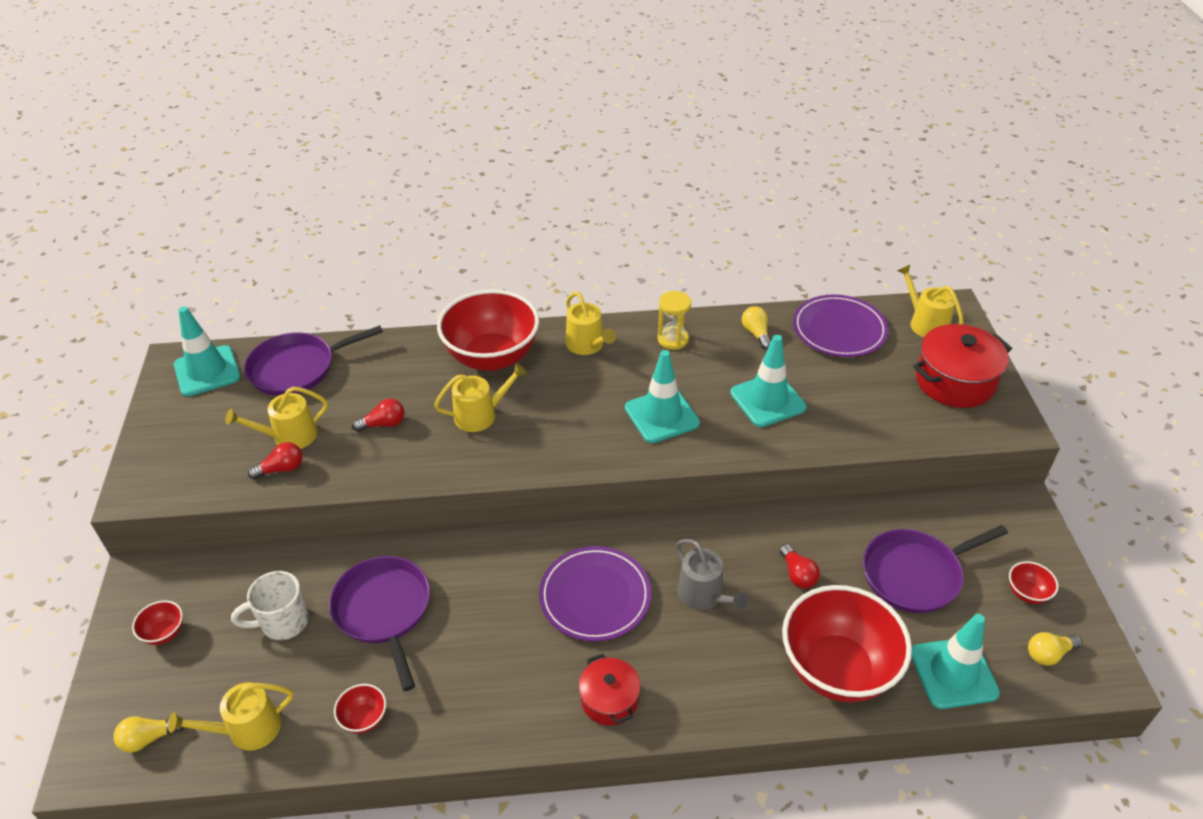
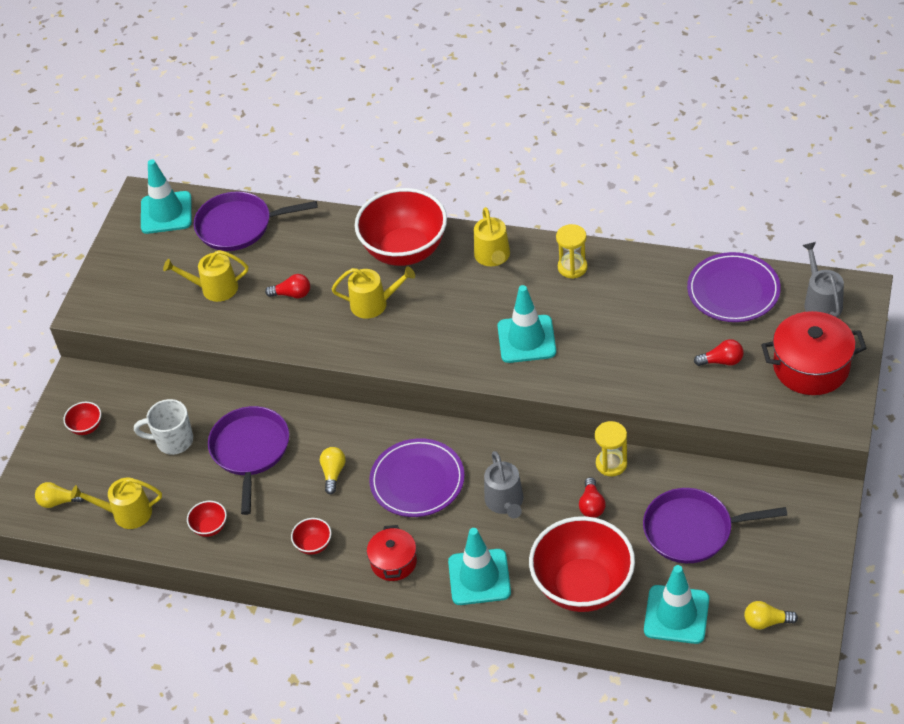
camera: 25 degrees right, 5 degrees up
red light bulb [248,442,303,480] -> red light bulb moved to [694,339,744,366]
turquoise traffic cone [730,335,806,427] -> turquoise traffic cone moved to [448,528,511,605]
yellow light bulb [742,306,771,349] -> yellow light bulb moved to [320,447,346,494]
yellow watering can [897,265,964,337] -> grey watering can [802,242,844,317]
red bowl [1009,561,1059,604] -> red bowl moved to [291,518,331,555]
none -> yellow hourglass [595,421,627,476]

